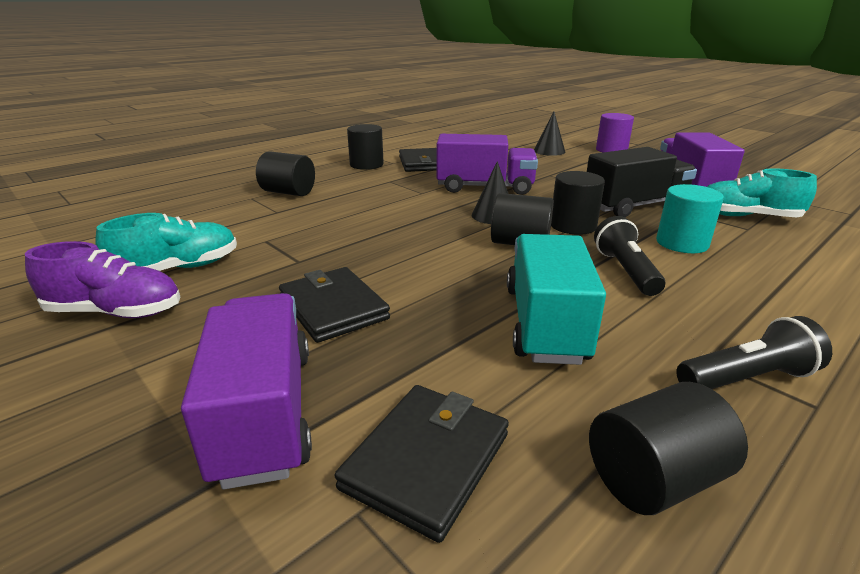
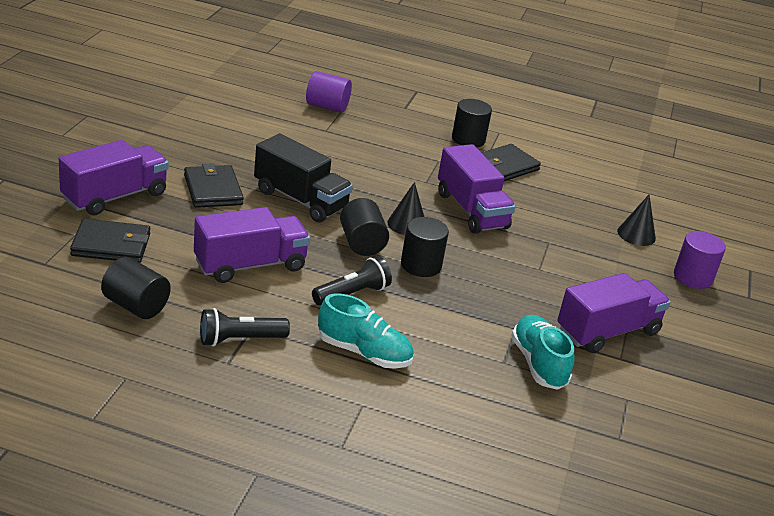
camera: 55 degrees right, 5 degrees up
purple shoe [25,241,180,318] -> none
turquoise shoe [95,213,237,271] -> turquoise shoe moved to [318,294,414,369]
black cylinder [256,151,315,196] -> none
black wallet [279,267,390,343] -> black wallet turned 45 degrees counterclockwise [184,163,244,208]
turquoise truck [507,234,606,365] -> purple truck [194,207,310,283]
black truck [587,147,697,217] -> black truck moved to [254,134,353,223]
turquoise cylinder [656,184,724,253] -> none
black flashlight [676,316,832,389] -> black flashlight turned 120 degrees clockwise [200,308,290,347]
none -> purple cylinder [306,71,352,113]

